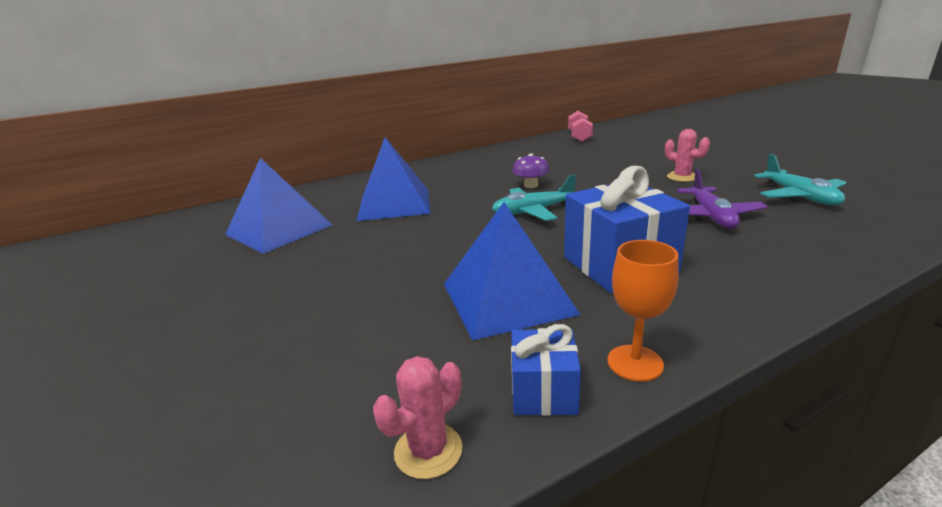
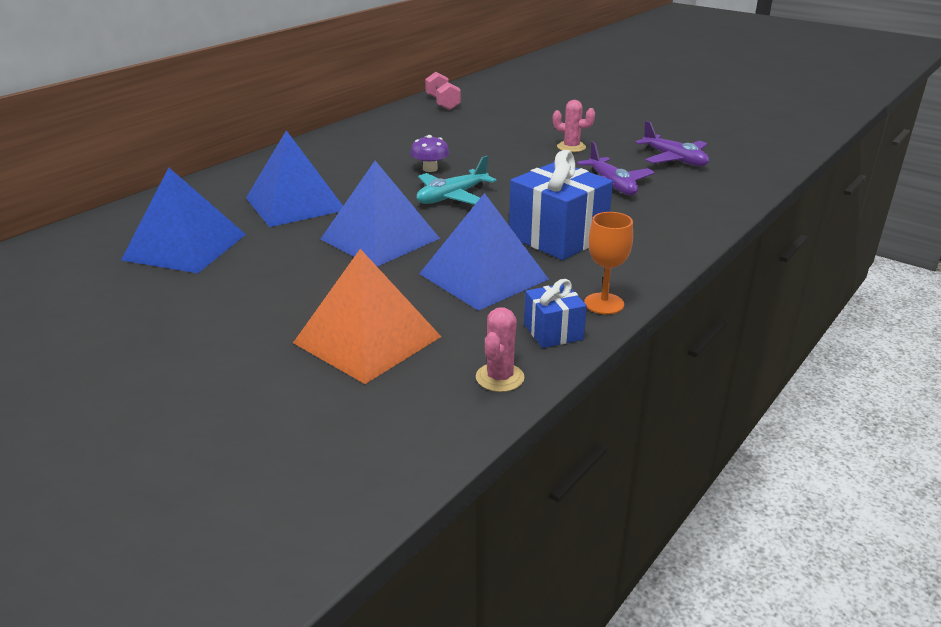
camera: 25 degrees left, 5 degrees up
turquoise plane [754,154,847,205] -> purple plane [635,121,709,166]
none -> orange pyramid [293,249,441,384]
none -> blue pyramid [321,161,440,267]

